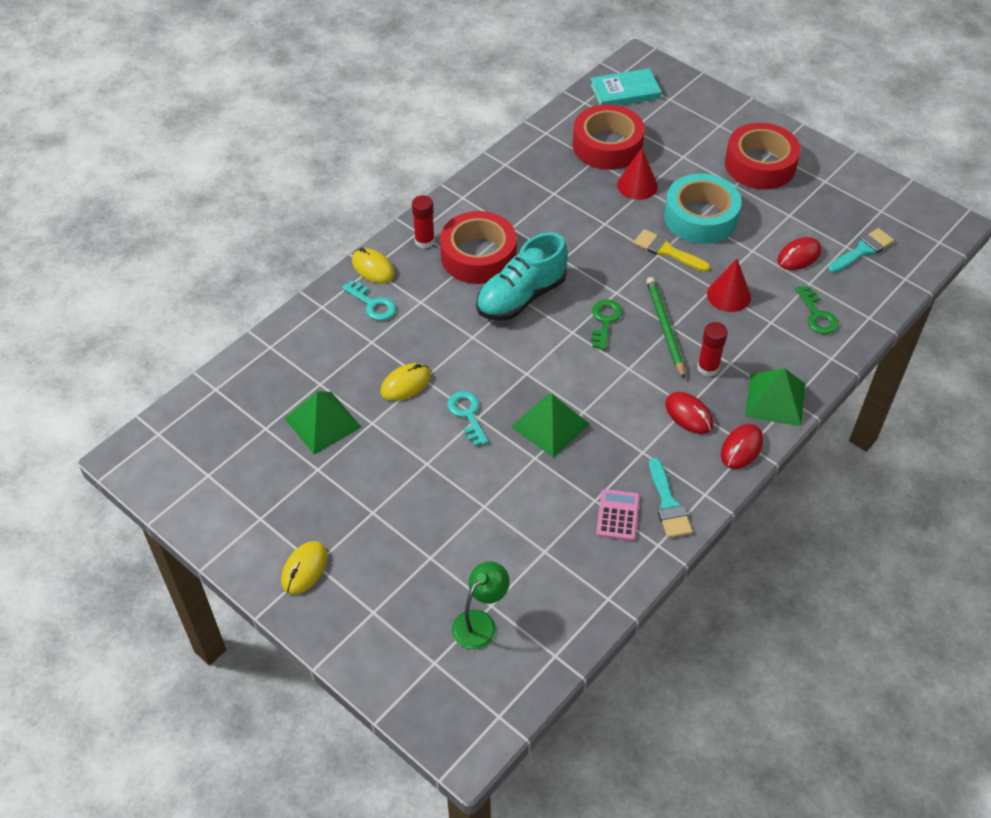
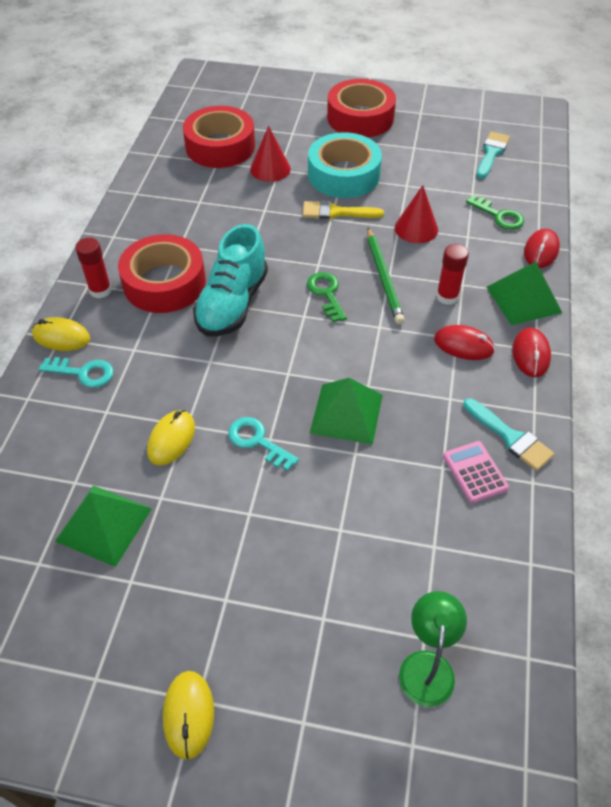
camera: 30 degrees left, 0 degrees up
turquoise book [590,68,662,106] -> none
green pencil [646,277,685,379] -> green pencil turned 150 degrees counterclockwise [367,228,405,324]
red mouse [777,237,822,270] -> red mouse moved to [524,229,560,268]

